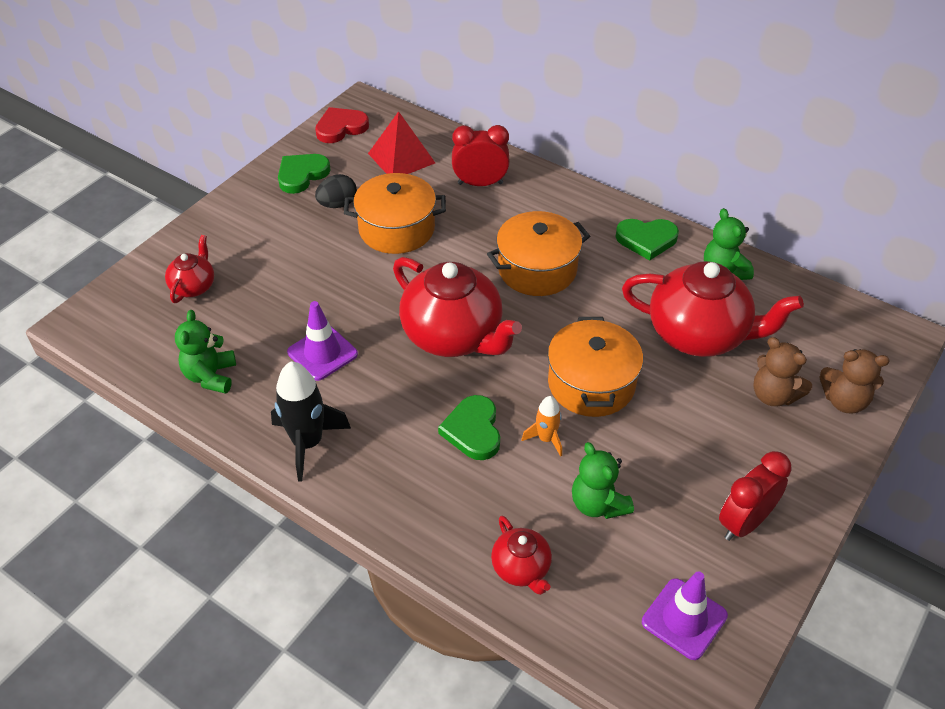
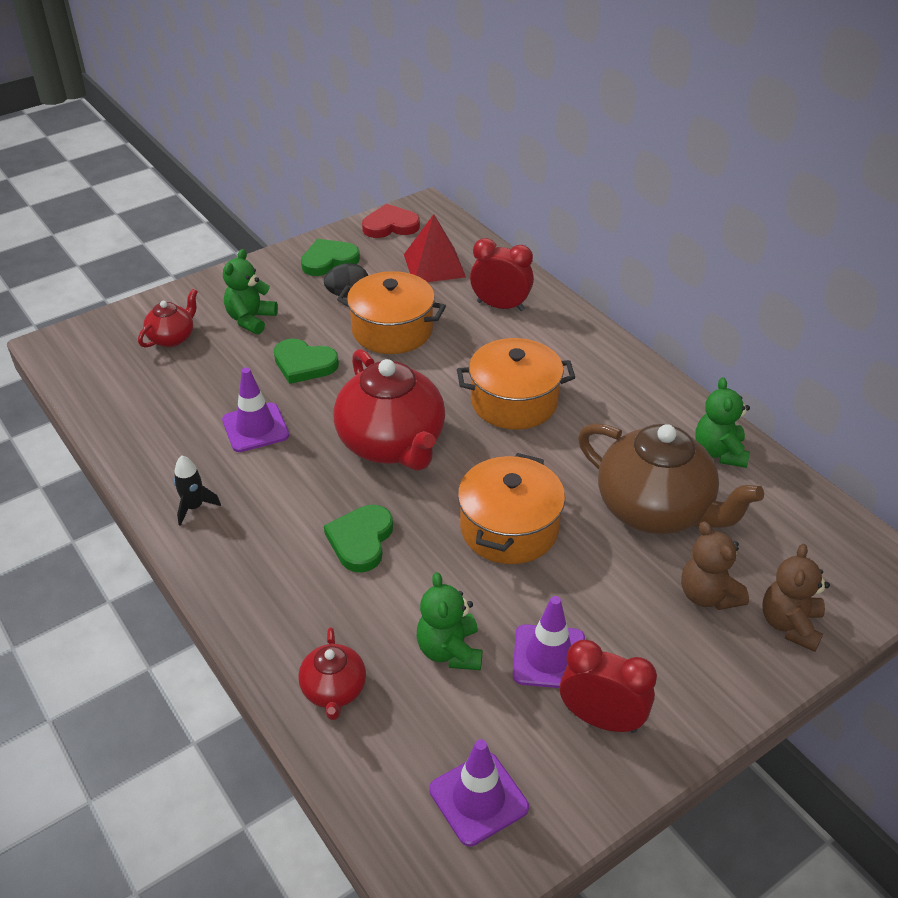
camera: 20 degrees right, 5 degrees down
green teddy bear [175,310,236,394] -> green teddy bear moved to [223,249,278,335]
black rocket [271,361,351,482] -> black rocket [174,456,221,526], size x0.55
orange rocket [521,396,562,457] -> none
green heart [615,219,679,261] -> green heart moved to [274,339,339,384]
red teapot [622,261,804,357] -> brown teapot [578,423,764,534]
red clock [719,451,792,541] -> red clock turned 45 degrees clockwise [560,639,657,733]
brown teddy bear [819,349,890,413] -> brown teddy bear turned 75 degrees clockwise [762,544,830,652]
none -> purple traffic cone [513,596,585,688]

